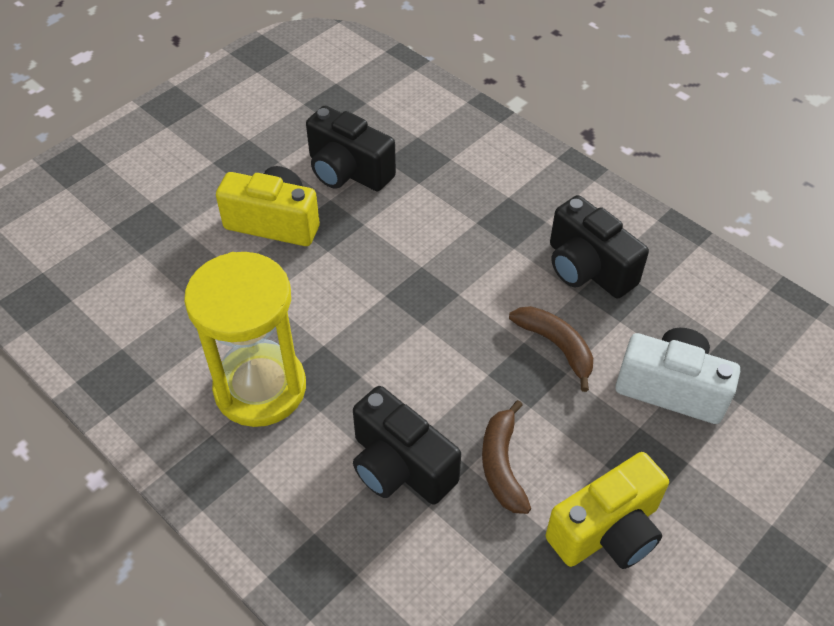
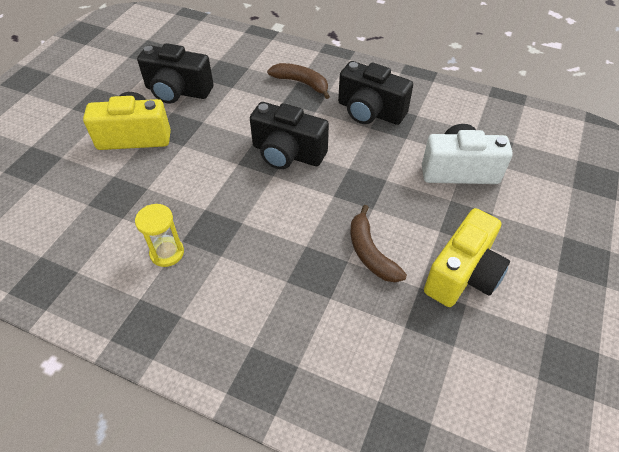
camera: 20 degrees left, 0 degrees up
yellow hourglass [184,252,306,427] -> yellow hourglass [135,204,184,267], size x0.46
black camera [353,386,461,505] -> black camera moved to [250,102,329,169]
brown banana [509,306,593,392] -> brown banana moved to [267,63,330,99]

